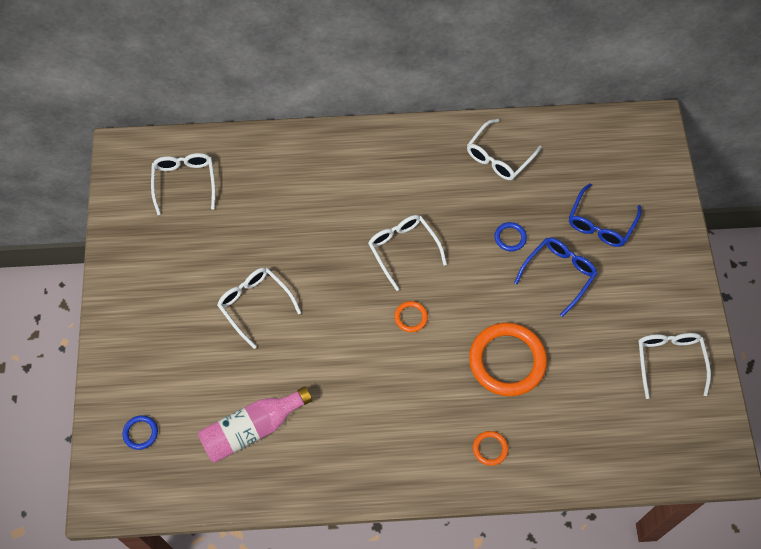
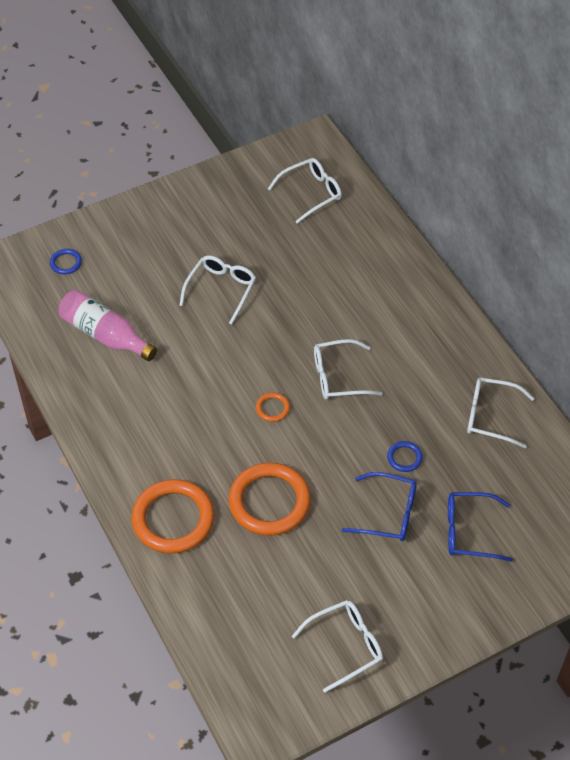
camera: 65 degrees right, 10 degrees down
white glasses [368,215,447,291] -> white glasses turned 135 degrees counterclockwise [314,339,383,400]
orange ring [473,431,508,466] -> orange ring [131,479,214,554], size x2.27

